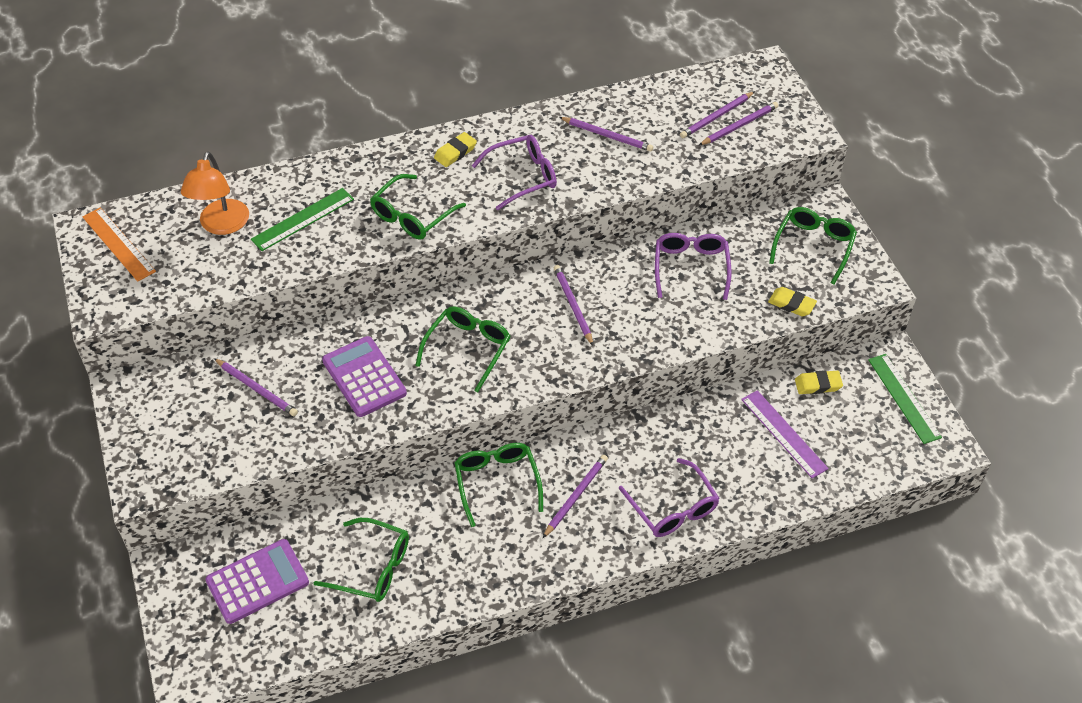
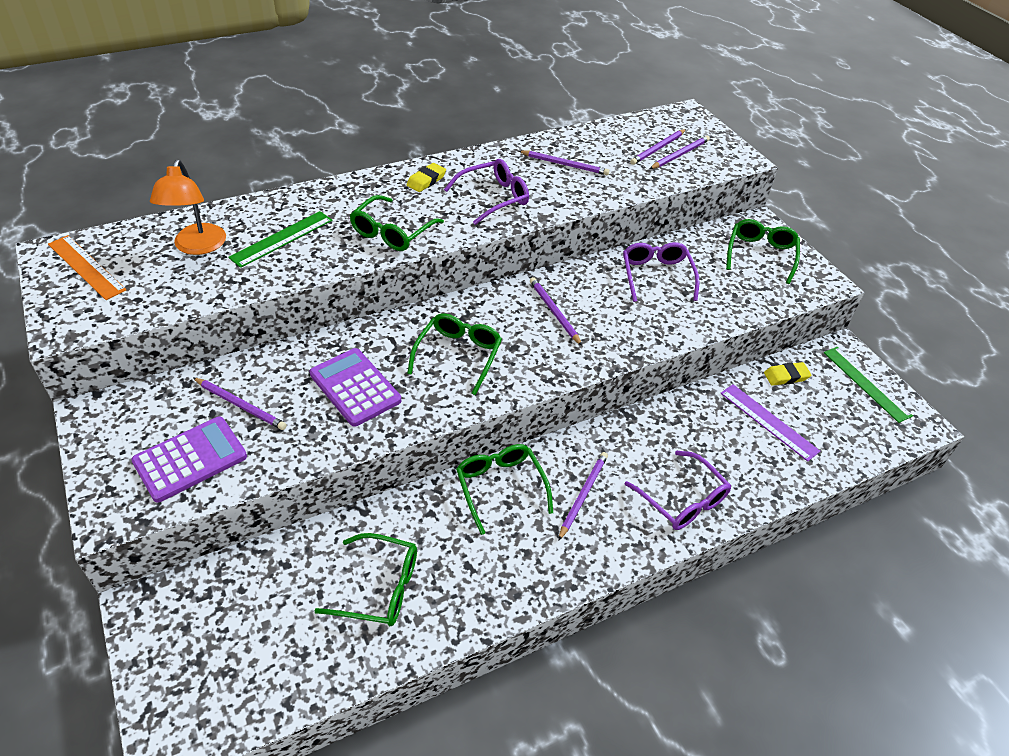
camera: 10 degrees left, 5 degrees down
purple calculator [205,539,309,624] -> purple calculator moved to [131,417,247,502]
yellow eraser [768,287,817,316] -> none

